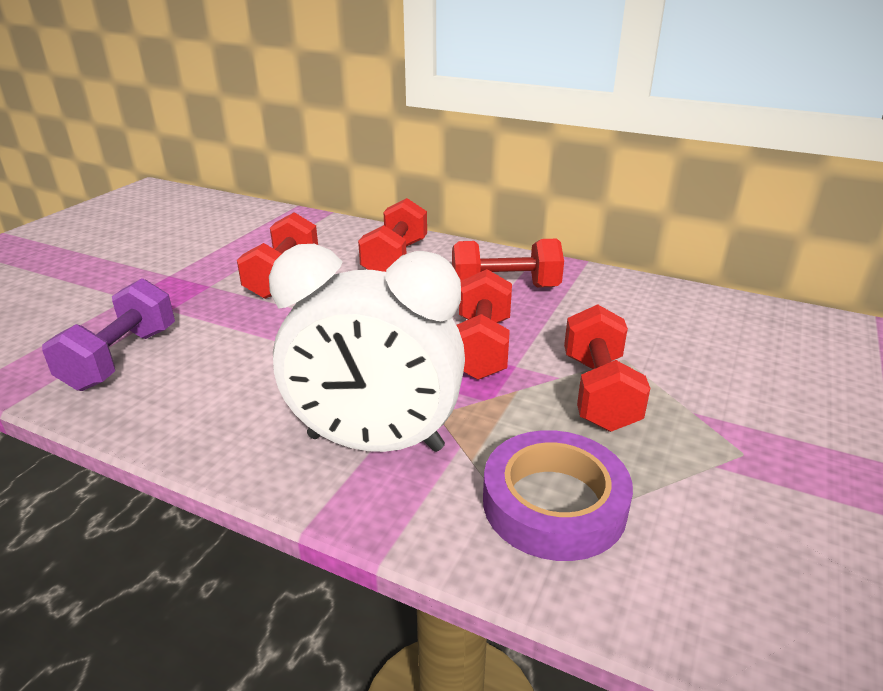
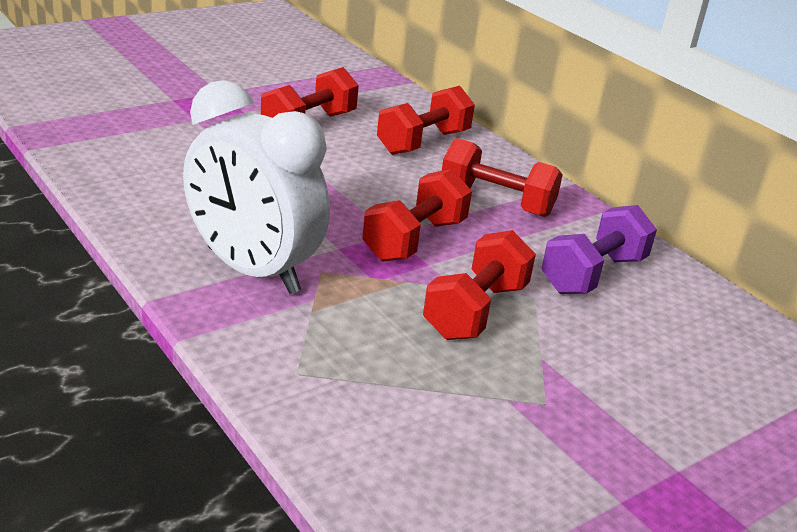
camera: 25 degrees right, 0 degrees up
purple dumbbell [42,278,175,391] -> purple dumbbell moved to [541,205,657,294]
purple tape [483,430,633,561] -> none

